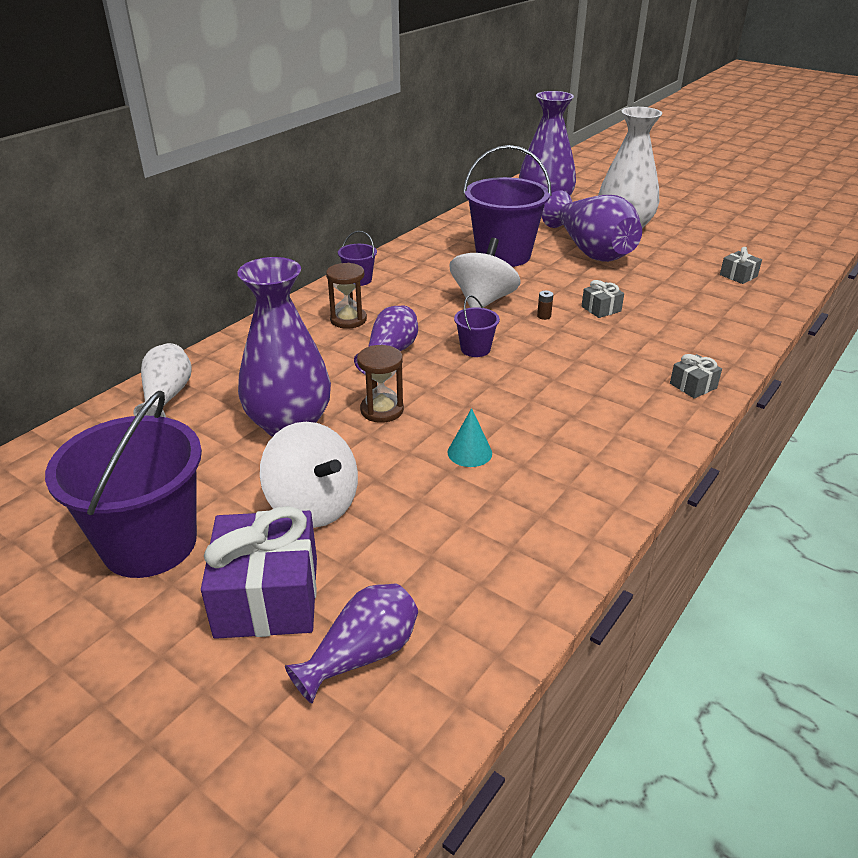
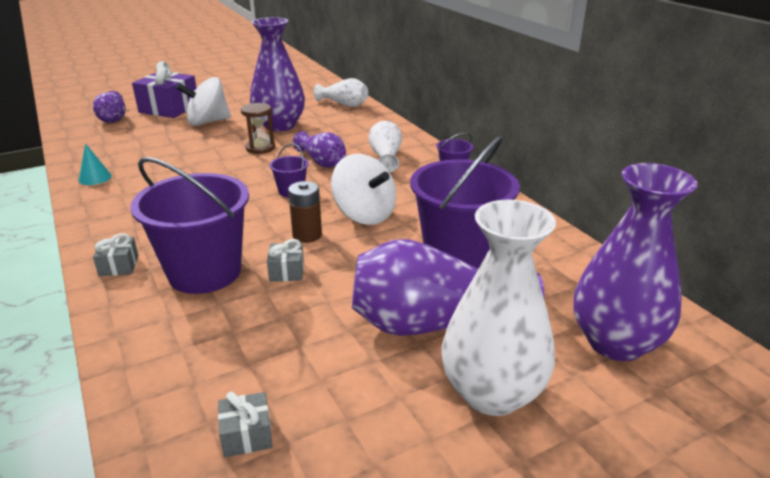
camera: 115 degrees right, 5 degrees down
purple bucket [45,391,202,578] -> purple bucket moved to [130,157,249,294]
brown hourglass [326,263,367,329] -> white vase [368,121,402,172]
turquoise cone [447,408,492,467] -> turquoise cone moved to [79,143,112,185]
brown battery [537,291,553,320] -> brown battery [288,181,322,243], size x2.03

